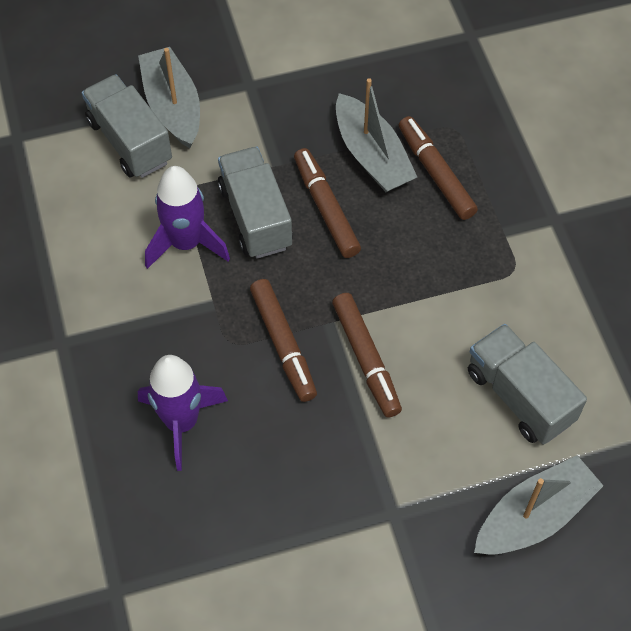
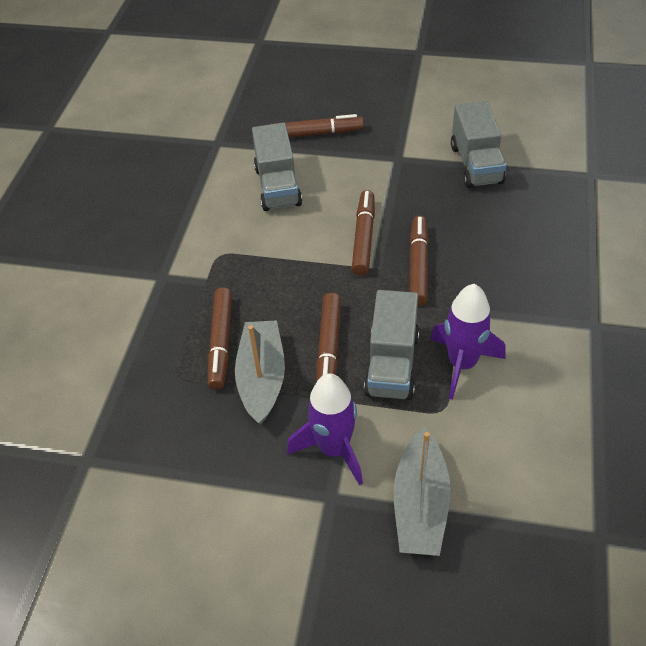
camera: 150 degrees left, 10 degrees down
grey truck [82,74,172,178] -> grey truck moved to [451,101,507,188]
purple rocket [138,355,228,471] -> purple rocket moved to [287,373,363,485]
grey boat [474,455,604,555] -> brown marker [269,114,364,137]

